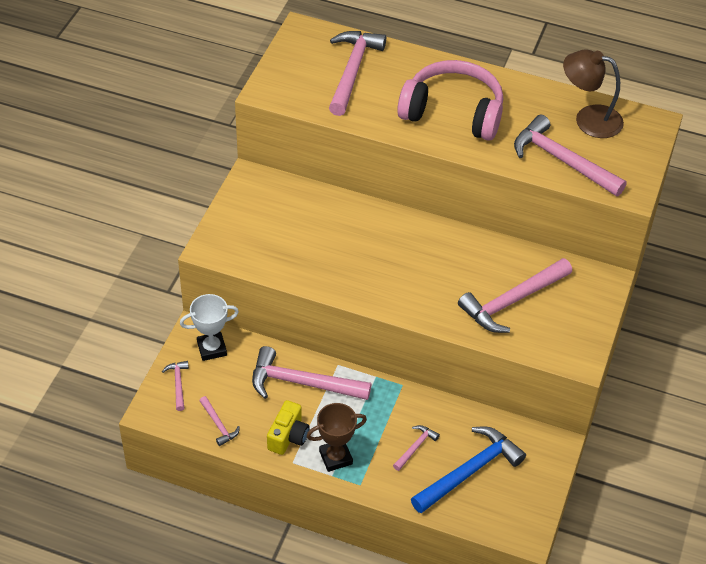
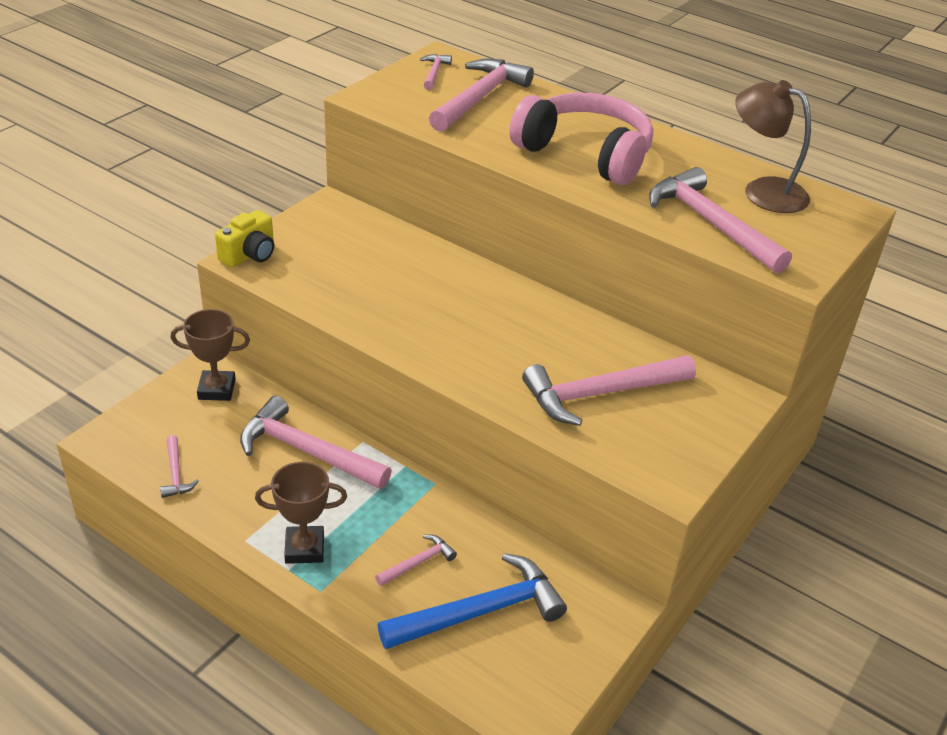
camera: 15 degrees right, 10 degrees down
pink hammer [162,361,189,411] -> pink hammer moved to [420,54,452,90]
white trophy [180,294,239,361] -> brown trophy [171,309,250,401]
yellow camera [267,400,310,455] -> yellow camera moved to [215,210,274,267]

